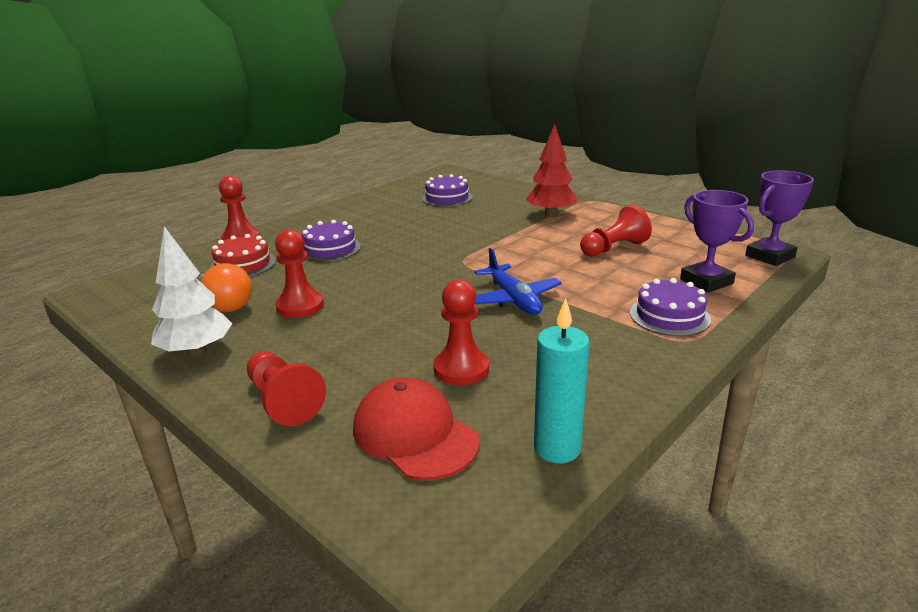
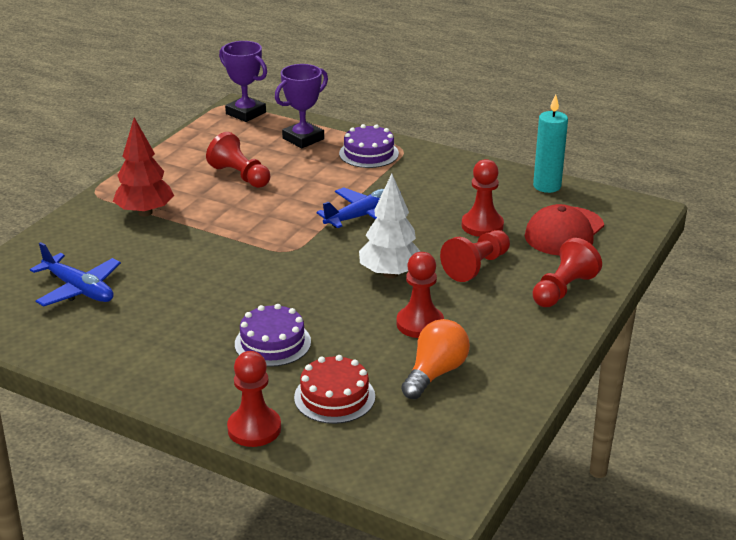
camera: 105 degrees left, 5 degrees up
white tree [151,226,233,357] -> white tree moved to [359,174,421,278]
purple cake [422,174,473,207] -> blue plane [30,242,121,306]
none -> red pawn [440,230,510,282]

